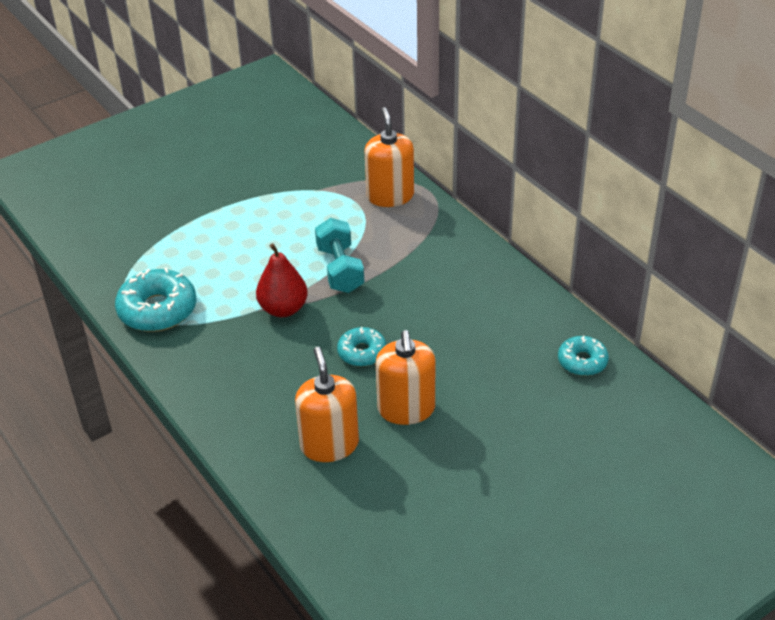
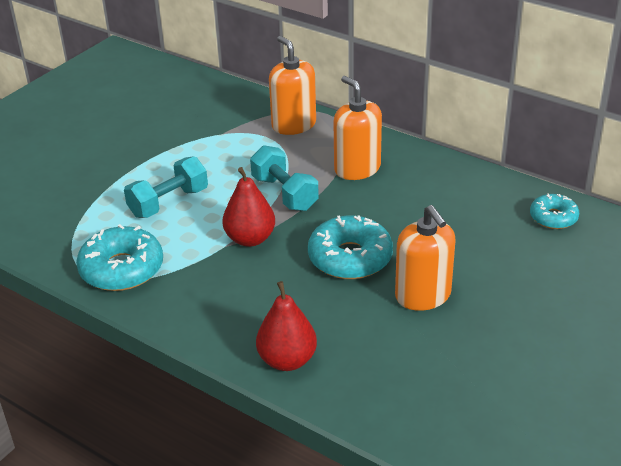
camera: 20 degrees left, 5 degrees down
orange soap dispenser [295,347,359,462] -> orange soap dispenser moved to [334,76,382,180]
turquoise donut [337,327,386,367] -> turquoise donut [308,215,393,279], size x1.69
none -> turquoise dumbbell [124,156,208,218]
none -> red pear [256,281,317,371]

